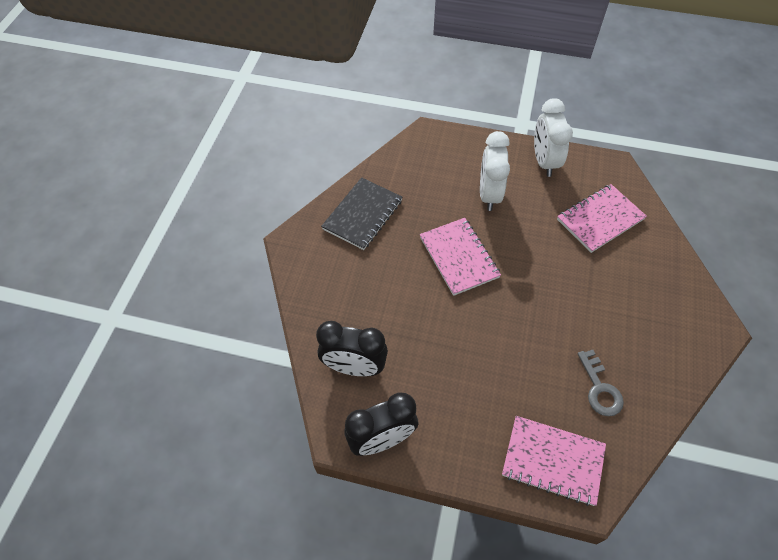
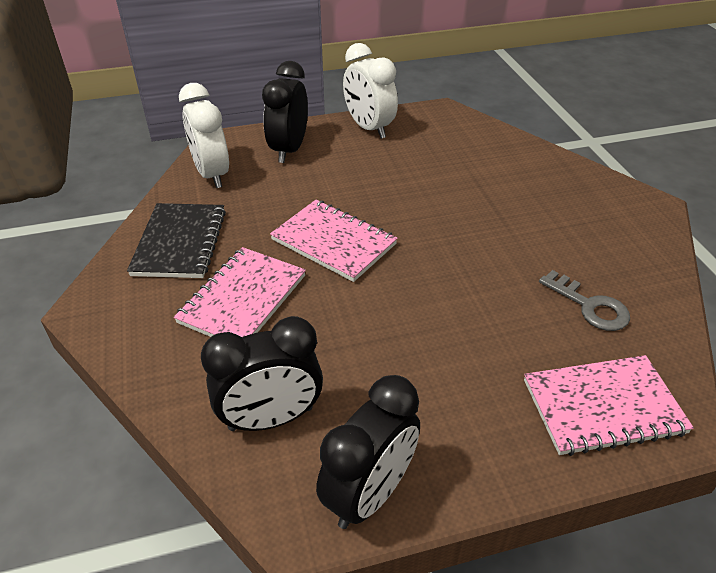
camera: 30 degrees left, 15 degrees down
white clock [480,131,510,211] -> white clock moved to [179,83,229,188]
pink notebook [557,184,647,253] -> pink notebook moved to [174,247,306,337]
none -> black clock [262,61,308,163]

